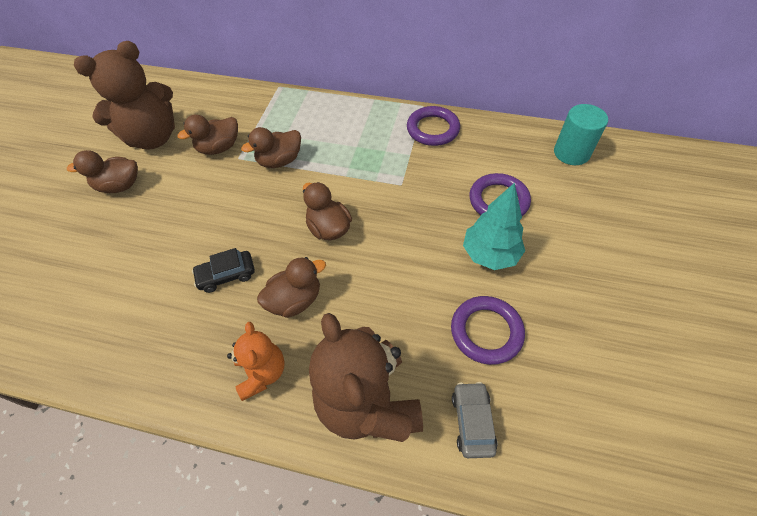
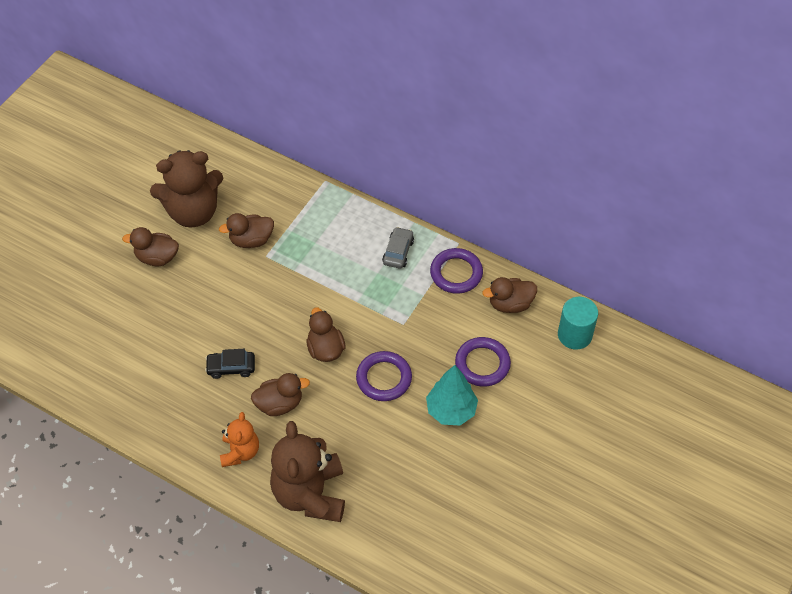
camera: 15 degrees right, 0 degrees up
brown duck [241,127,301,168] -> brown duck moved to [482,277,537,313]
purple ring [451,296,525,365] -> purple ring moved to [356,351,412,401]
grey car [452,382,498,458] -> grey car moved to [382,227,414,269]

